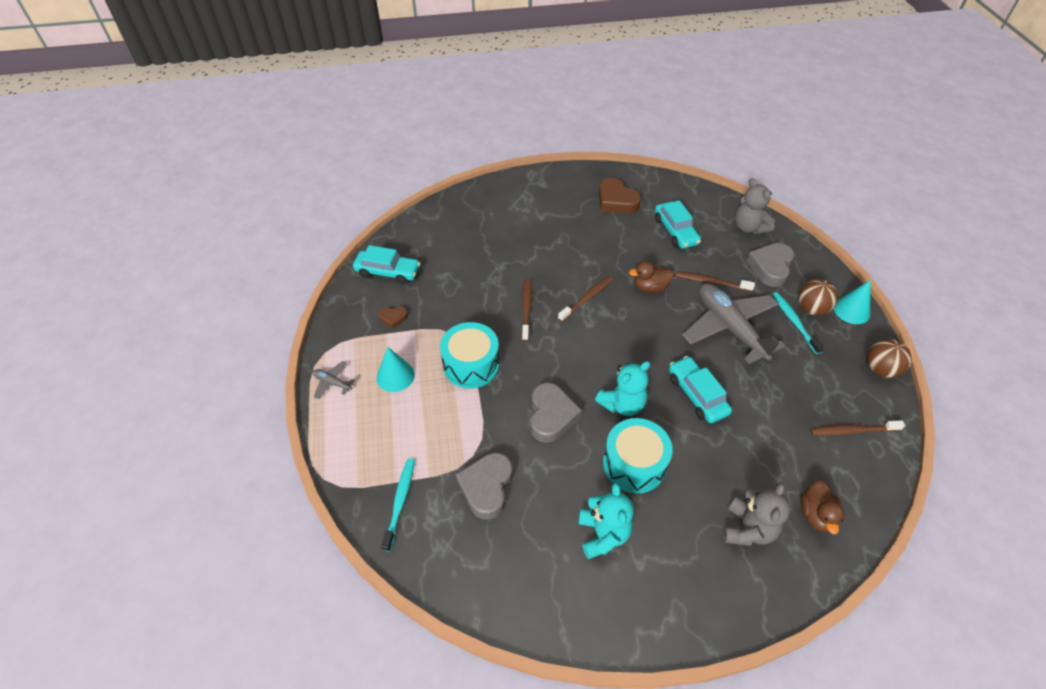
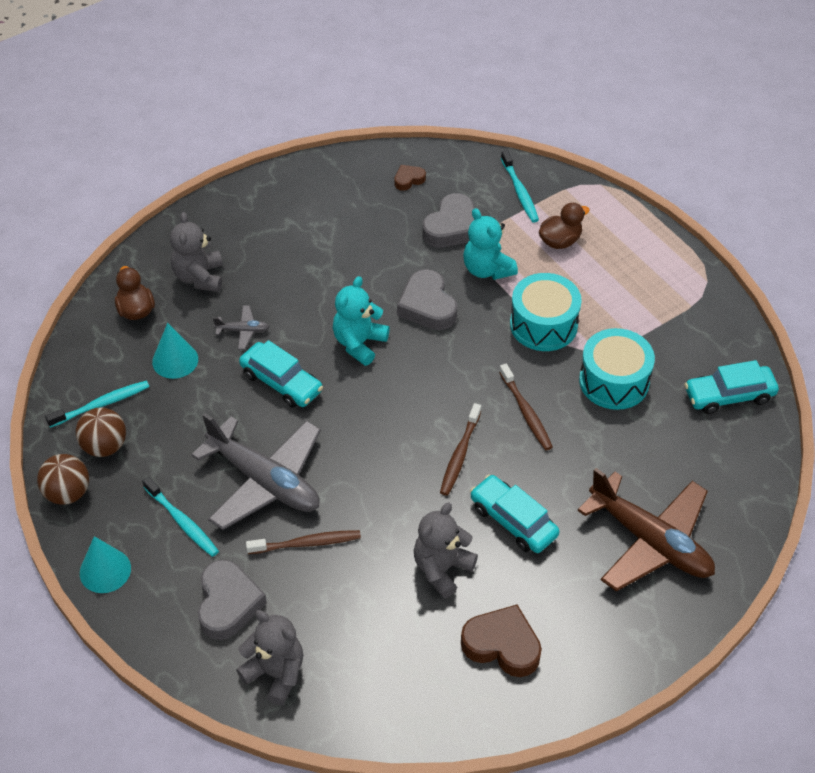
camera: 155 degrees right, 0 degrees up
grey plane [313,361,355,399] -> grey plane moved to [213,305,269,350]
turquoise cone [377,347,415,392] -> turquoise cone moved to [152,323,198,379]
brown heart [378,306,408,329] -> brown heart moved to [394,165,426,191]
grey heart [456,453,513,520] -> grey heart turned 45 degrees clockwise [422,193,475,248]
turquoise teddy bear [579,483,634,559] -> turquoise teddy bear moved to [463,208,518,280]
turquoise drum [603,418,673,493] -> turquoise drum moved to [579,328,655,410]
brown duck [629,261,674,293] -> brown duck moved to [539,203,590,249]
turquoise car [655,200,701,249] -> turquoise car moved to [470,474,559,553]
brown ball [799,279,838,316] -> brown ball moved to [76,407,126,457]
brown toothbrush [810,420,905,436] -> turquoise toothbrush [45,380,149,428]
none -> grey teddy bear [414,503,478,598]
none -> brown plane [578,468,715,592]

